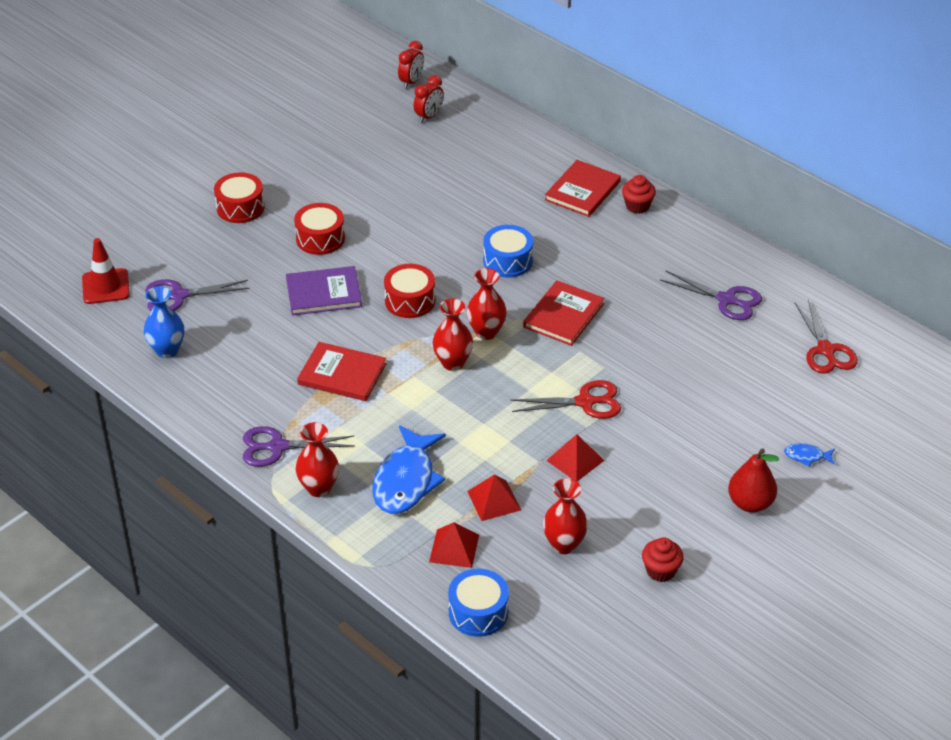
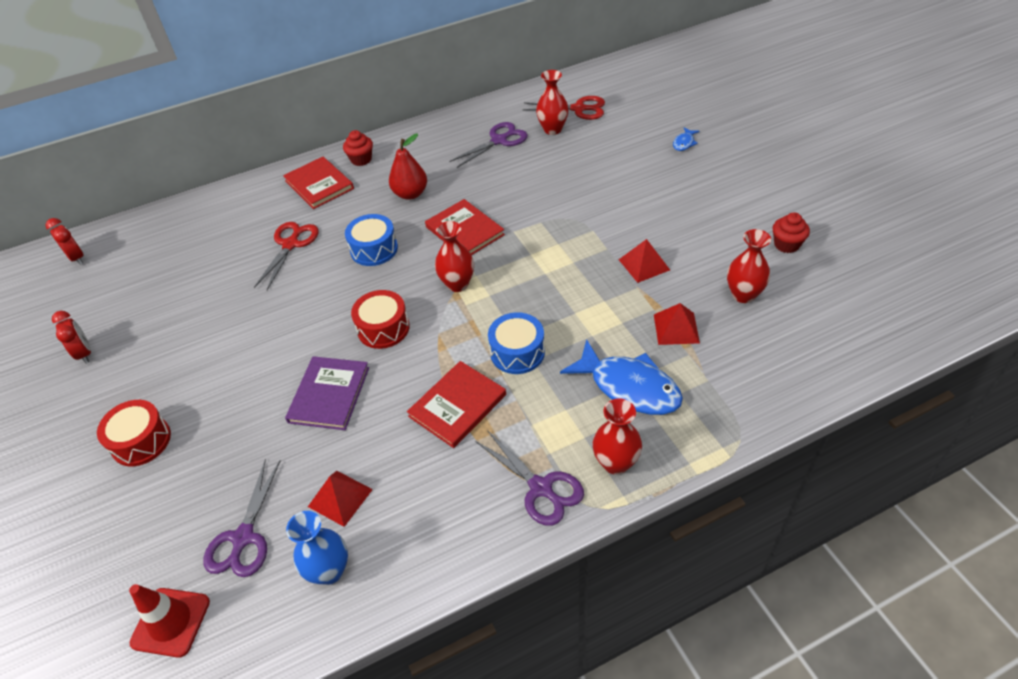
camera: 65 degrees left, 5 degrees up
purple scissors [243,426,355,467] -> purple scissors turned 60 degrees counterclockwise [475,430,584,526]
red drum [294,203,345,255] -> none
red clock [414,75,444,123] -> red clock moved to [52,311,91,364]
red pyramid [429,522,479,568] -> red pyramid moved to [308,471,373,527]
red vase [433,298,473,371] -> red vase moved to [536,70,569,135]
blue drum [448,569,509,637] -> blue drum moved to [488,312,545,374]
red scissors [510,380,621,419] -> red scissors moved to [254,222,319,290]
red pear [728,448,779,512] -> red pear moved to [389,134,427,200]

